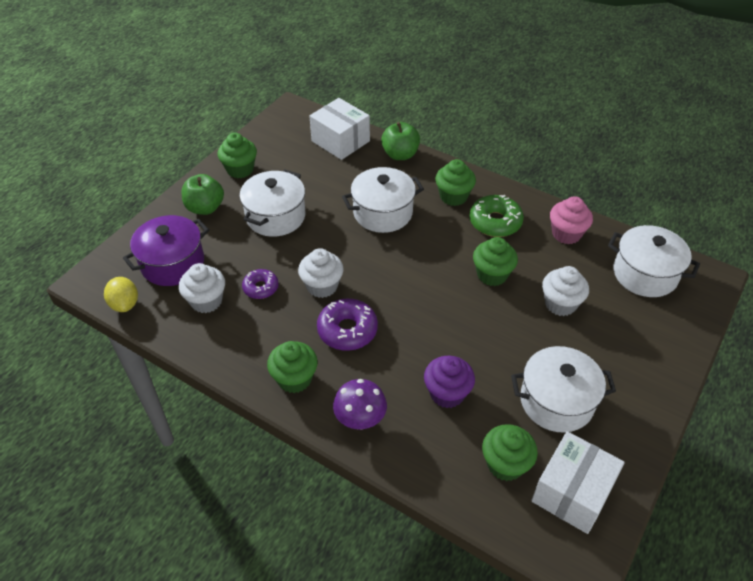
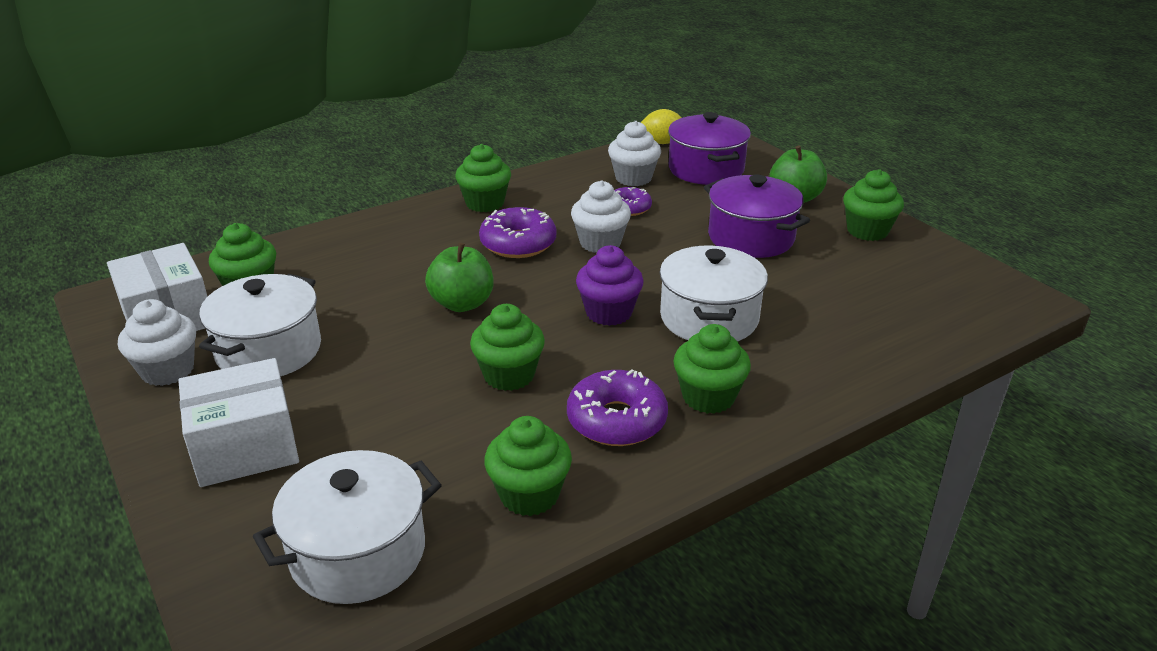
camera: 115 degrees right, 15 degrees down
white pot [239,169,305,237] -> purple pot [704,175,810,258]
white box [309,98,370,160] -> white box moved to [178,358,299,487]
purple mushroom [333,379,387,430] -> none
green apple [381,122,420,160] -> green apple moved to [425,243,493,312]
purple cupcake [424,356,475,408] -> purple cupcake moved to [576,245,644,326]
green donut [470,195,524,237] -> purple donut [567,369,668,446]
white cupcake [542,266,589,316] -> white cupcake moved to [118,299,196,386]
pink cupcake [550,196,593,244] -> green cupcake [484,416,572,516]

